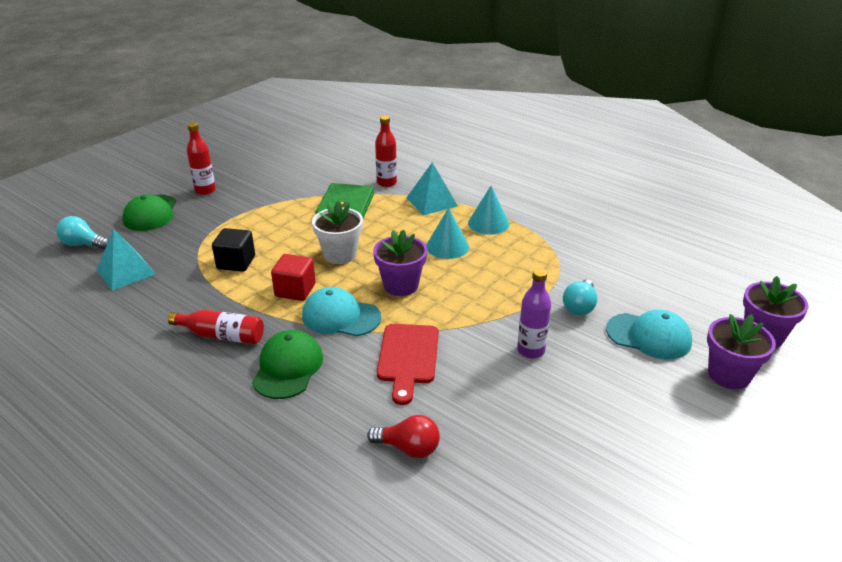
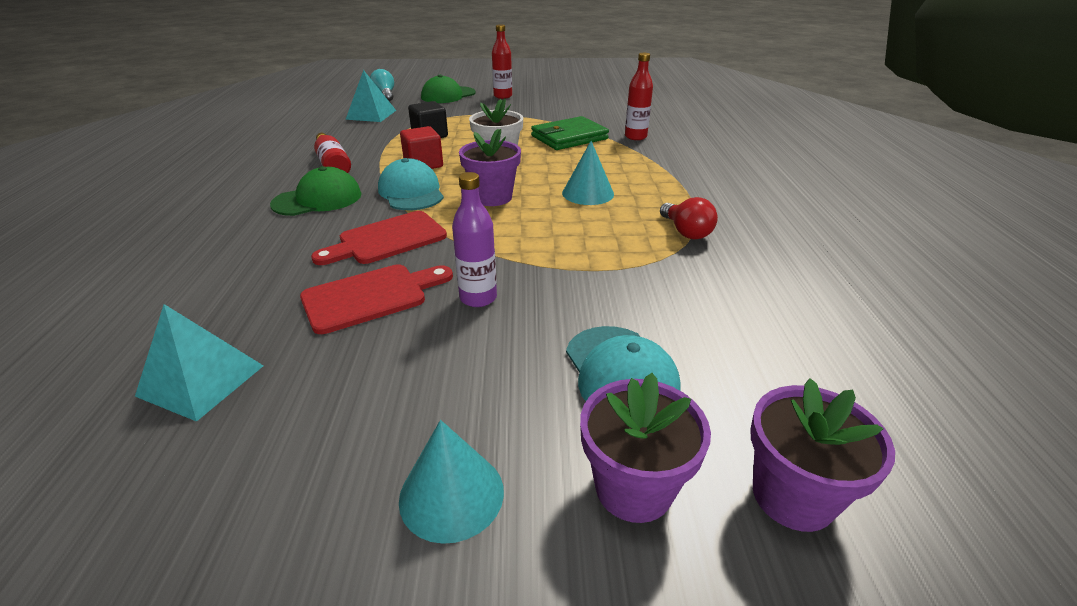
camera: 50 degrees right, 0 degrees up
red light bulb [367,415,440,458] -> red light bulb moved to [660,197,718,240]
turquoise pyramid [406,162,458,215] -> turquoise pyramid moved to [135,304,264,422]
turquoise cone [468,186,509,235] -> turquoise cone moved to [399,420,504,544]
turquoise light bulb [563,280,598,315] -> none
none -> red cutting board [300,264,453,334]

